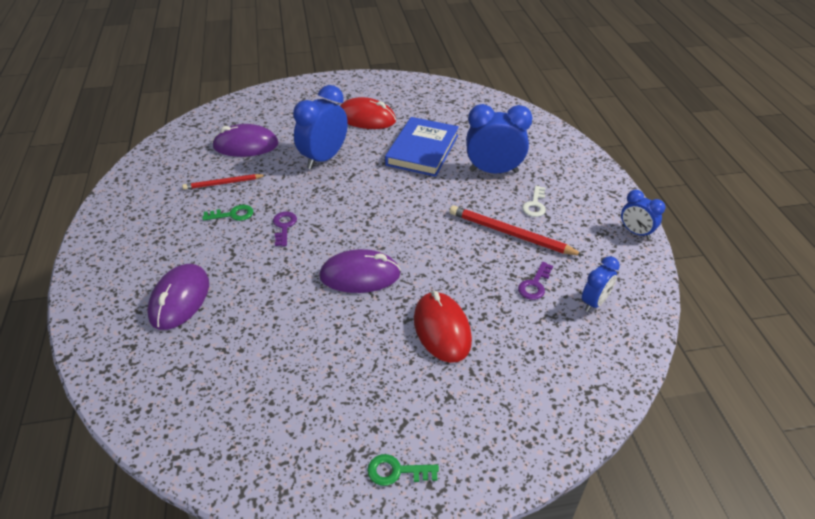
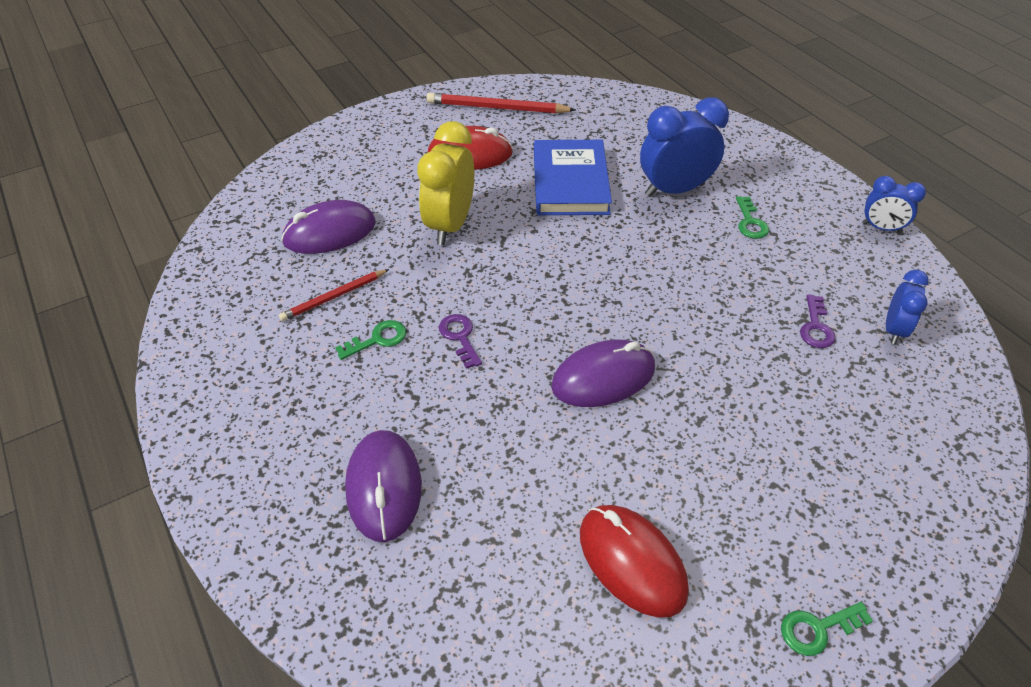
camera: 20 degrees left, 5 degrees up
blue clock [293,85,348,169] -> yellow clock [417,121,474,245]
red mouse [414,291,472,363] -> red mouse moved to [580,505,689,618]
red pencil [449,205,584,256] -> red pencil moved to [427,93,576,113]
white key [522,186,546,217] -> green key [736,196,769,239]

